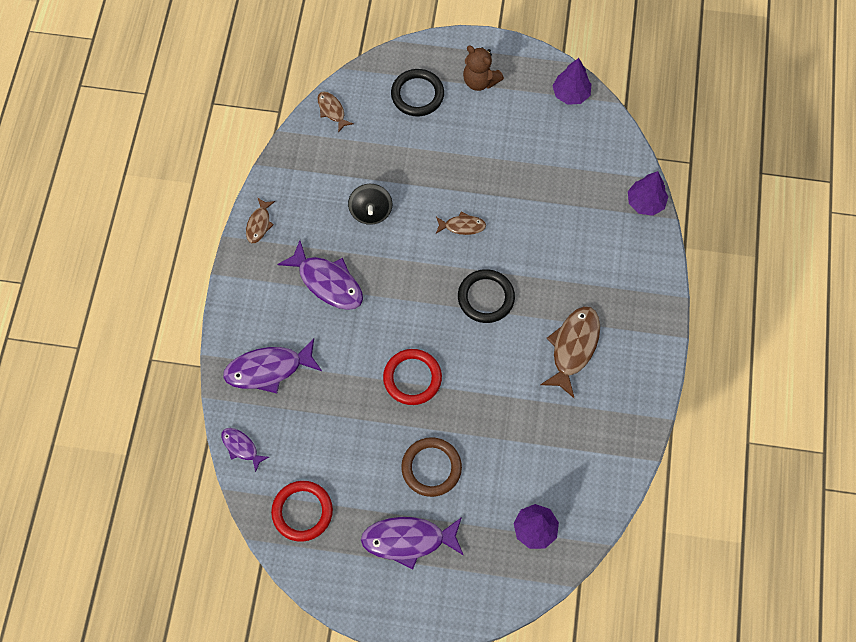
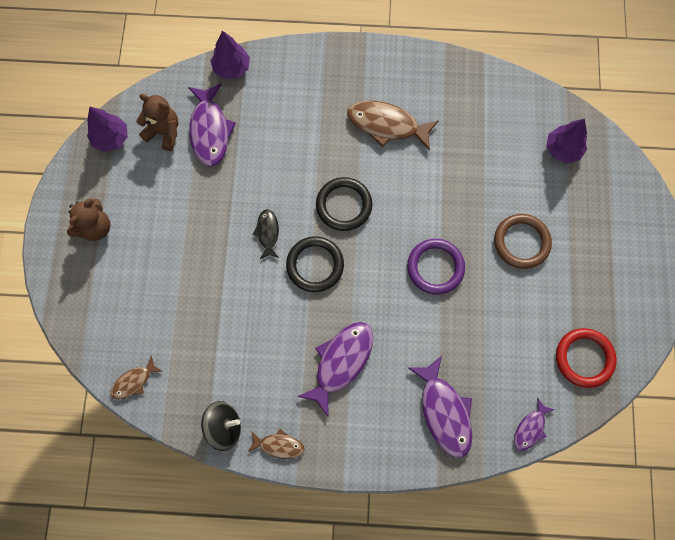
camera: 95 degrees left, 5 degrees up
black spinning top [348,184,392,225] -> black spinning top moved to [201,401,241,451]
purple fish [361,517,463,570] -> purple fish moved to [188,83,236,167]
red ring [383,349,442,405] -> purple ring [407,239,465,295]
black ring [391,69,444,116] -> black ring moved to [286,236,344,292]
brown fish [436,211,486,235] -> black fish [252,209,279,259]
none -> brown teddy bear [136,94,178,151]

